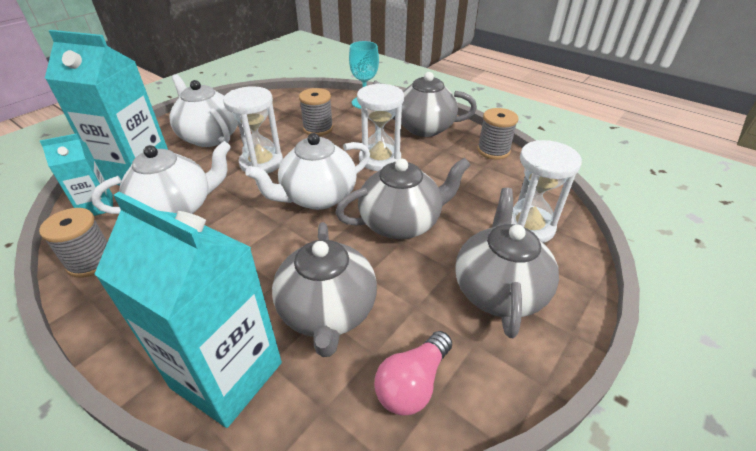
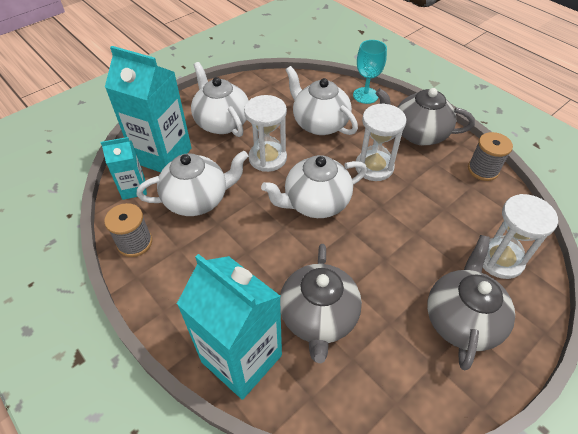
camera: 10 degrees right, 10 degrees up
grey spool [299,88,333,136] -> white teapot [286,66,358,135]
grey teapot [335,158,471,239] -> none
pink light bulb [374,331,452,416] -> none

